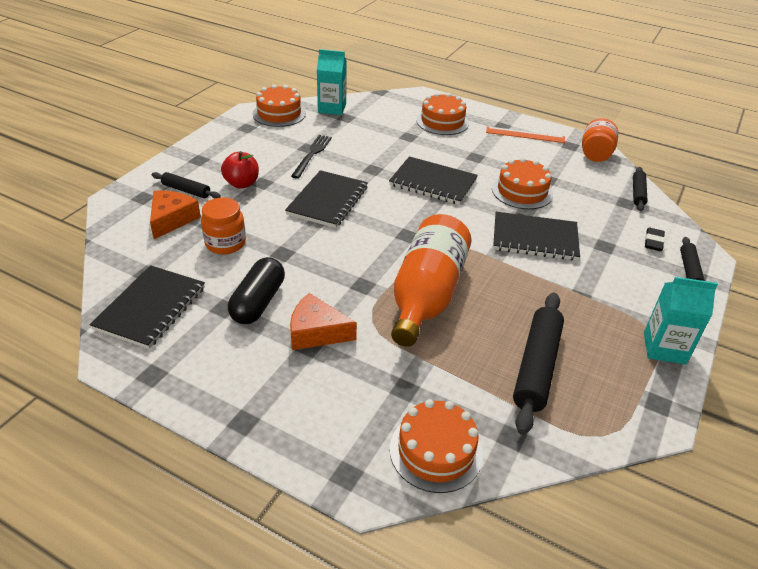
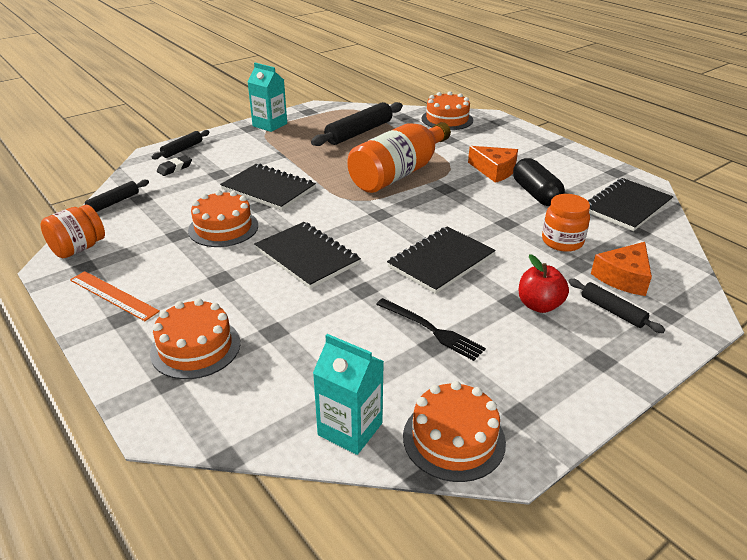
camera: 155 degrees left, 5 degrees down
black capsule [228,257,285,324] -> black capsule turned 60 degrees counterclockwise [513,158,565,206]
black fork [291,135,332,179] -> black fork turned 90 degrees counterclockwise [376,298,486,361]

